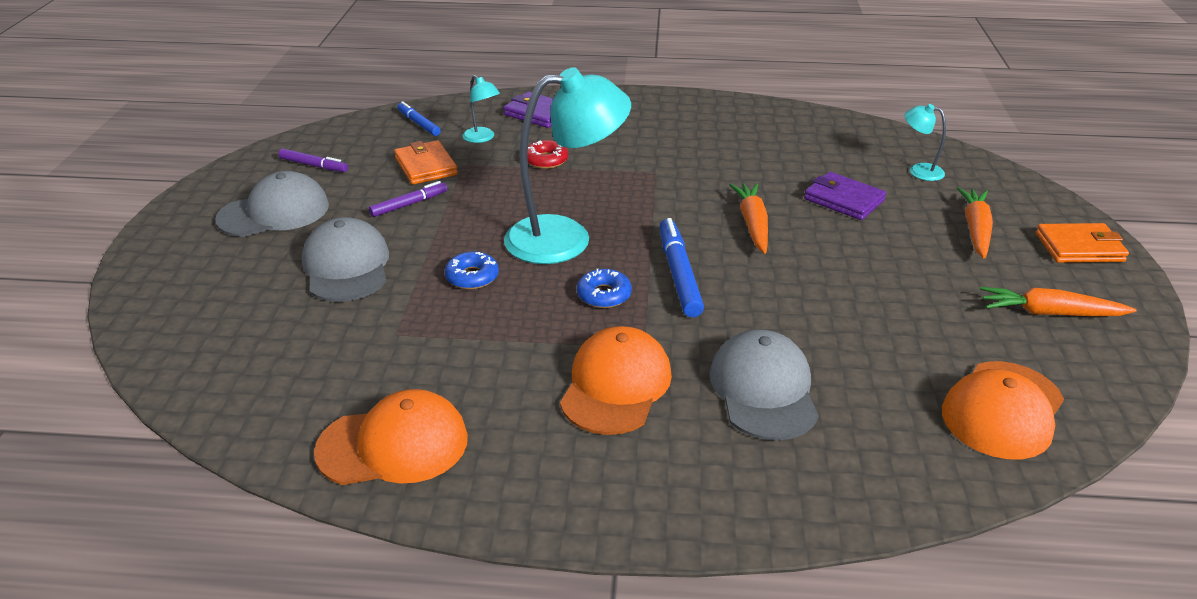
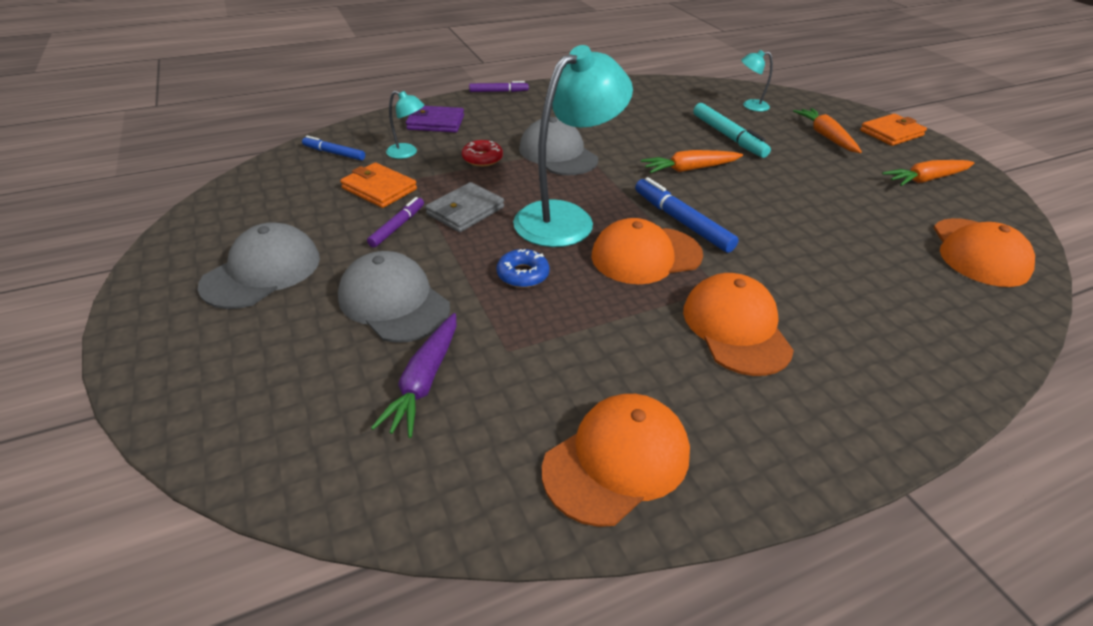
camera: 30 degrees left, 5 degrees up
purple marker [278,148,348,172] -> purple marker moved to [469,81,529,92]
blue donut [577,269,632,308] -> orange cap [591,218,703,284]
grey cap [710,329,819,440] -> grey cap moved to [519,117,598,176]
orange carrot [729,183,768,254] -> orange carrot turned 75 degrees counterclockwise [641,150,743,173]
purple wallet [804,172,886,220] -> turquoise marker [693,103,771,158]
none -> purple carrot [371,313,457,438]
none -> grey wallet [425,182,504,232]

